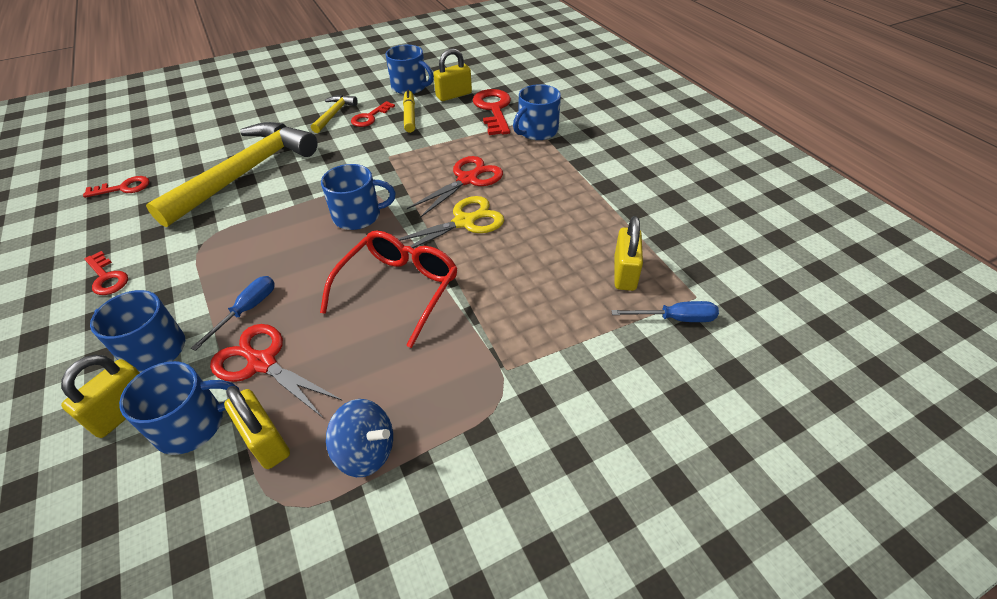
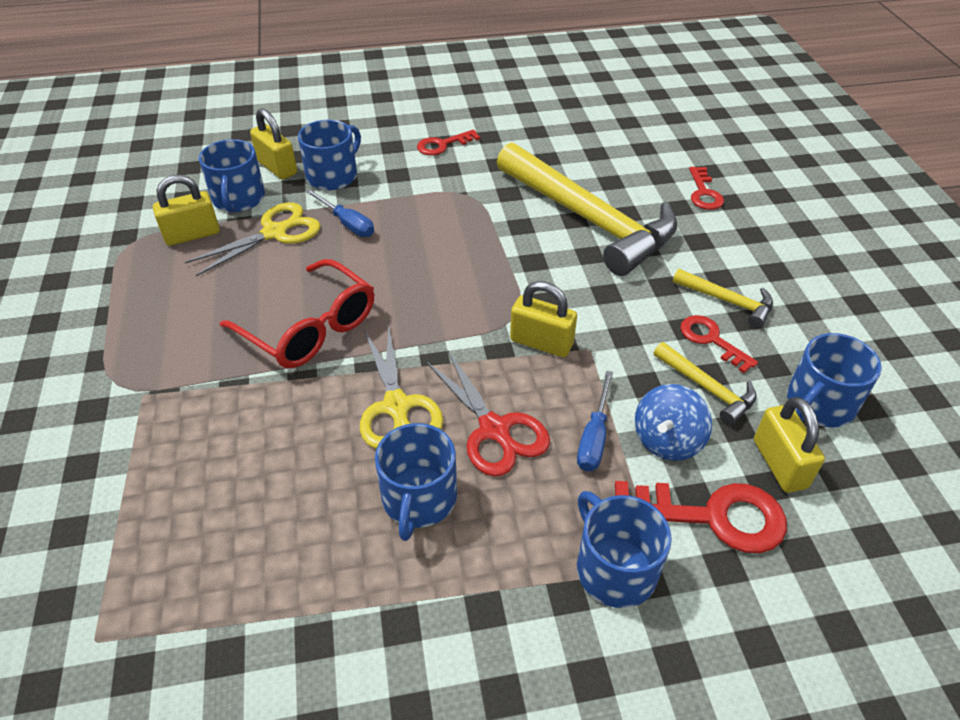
camera: 105 degrees right, 0 degrees up
red key [83,176,149,198] -> red key moved to [689,167,724,210]
red scissors [210,324,343,418] -> yellow scissors [185,202,321,276]
blue mug [321,164,396,230] -> blue mug moved to [375,423,457,541]
blue spinning top [326,399,393,477] -> blue spinning top moved to [635,384,712,461]
yellow marker [403,90,415,133] -> yellow hammer [654,342,757,426]
blue screwdriver [611,301,719,322] -> blue screwdriver moved to [577,371,613,471]
yellow padlock [615,216,643,291] -> yellow padlock moved to [510,281,577,357]

